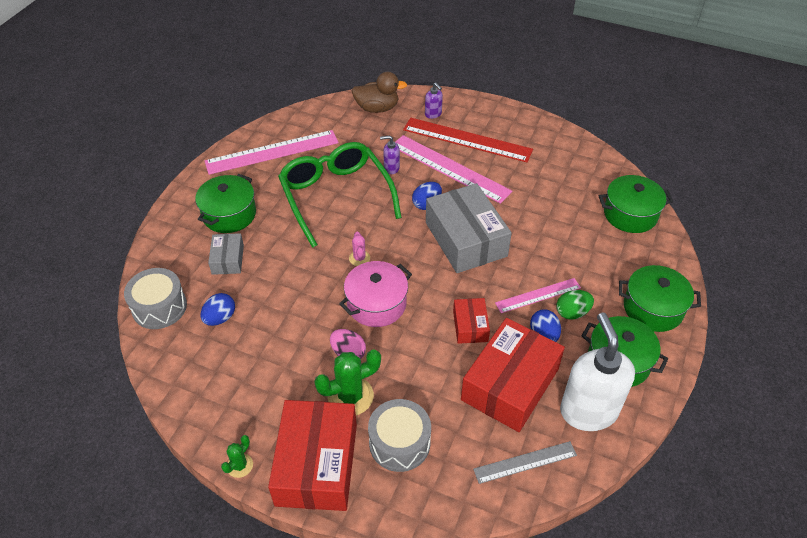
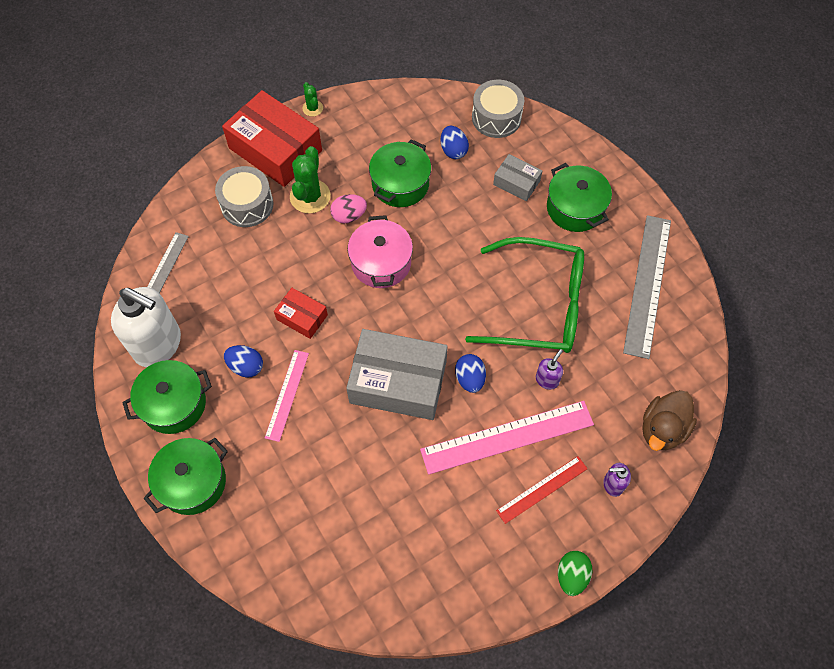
camera: 125 degrees right, 15 degrees up
pink ruler [205,130,338,175] -> grey ruler [623,215,671,359]
pink cactus [349,232,370,266] -> none
red ruler [403,118,533,162] -> red ruler [496,456,588,524], size x0.57
red box [461,318,565,432] -> none
green egg [557,290,594,320] -> green egg moved to [558,551,592,596]
green pot [599,175,673,233] -> green pot moved to [369,139,431,207]

